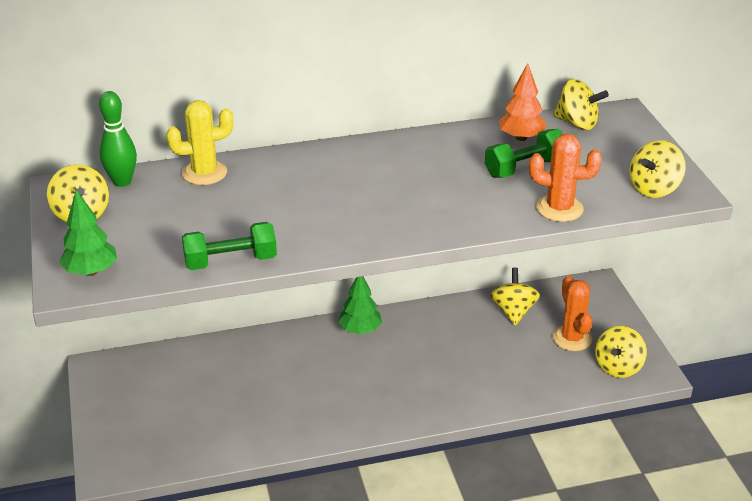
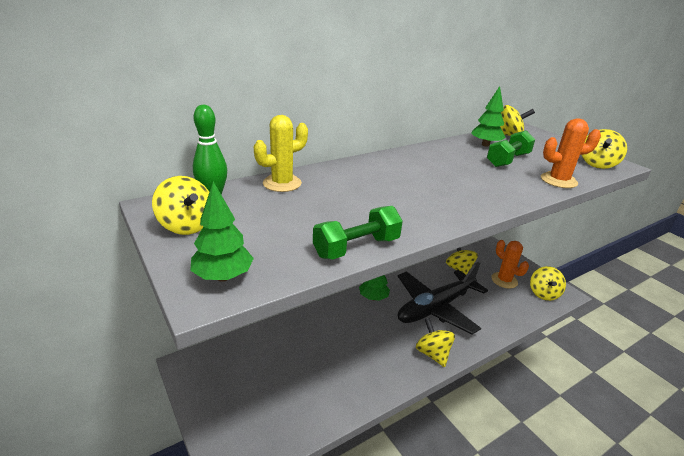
camera: 20 degrees left, 5 degrees down
orange tree [499,63,547,141] -> green tree [471,86,506,147]
none -> black plane [398,262,488,335]
none -> yellow spinning top [416,318,455,367]

